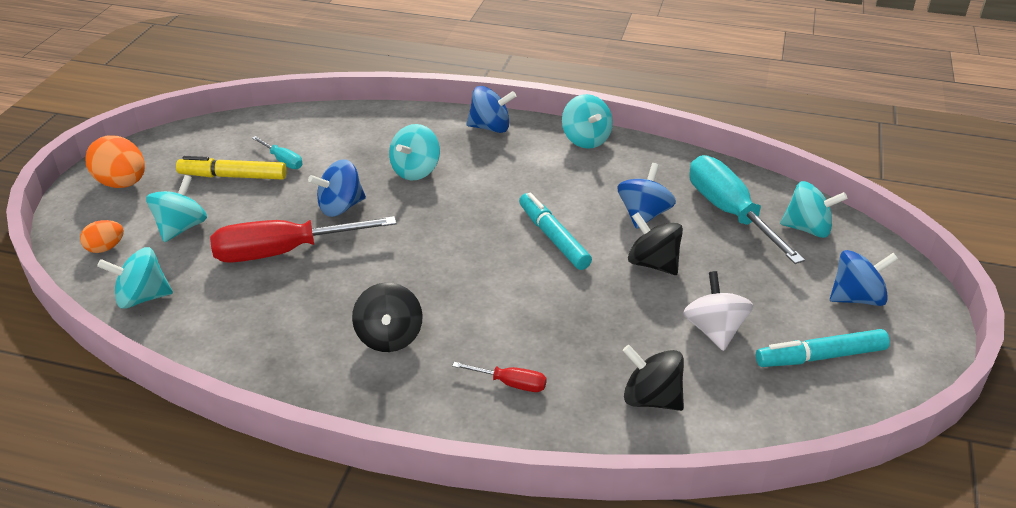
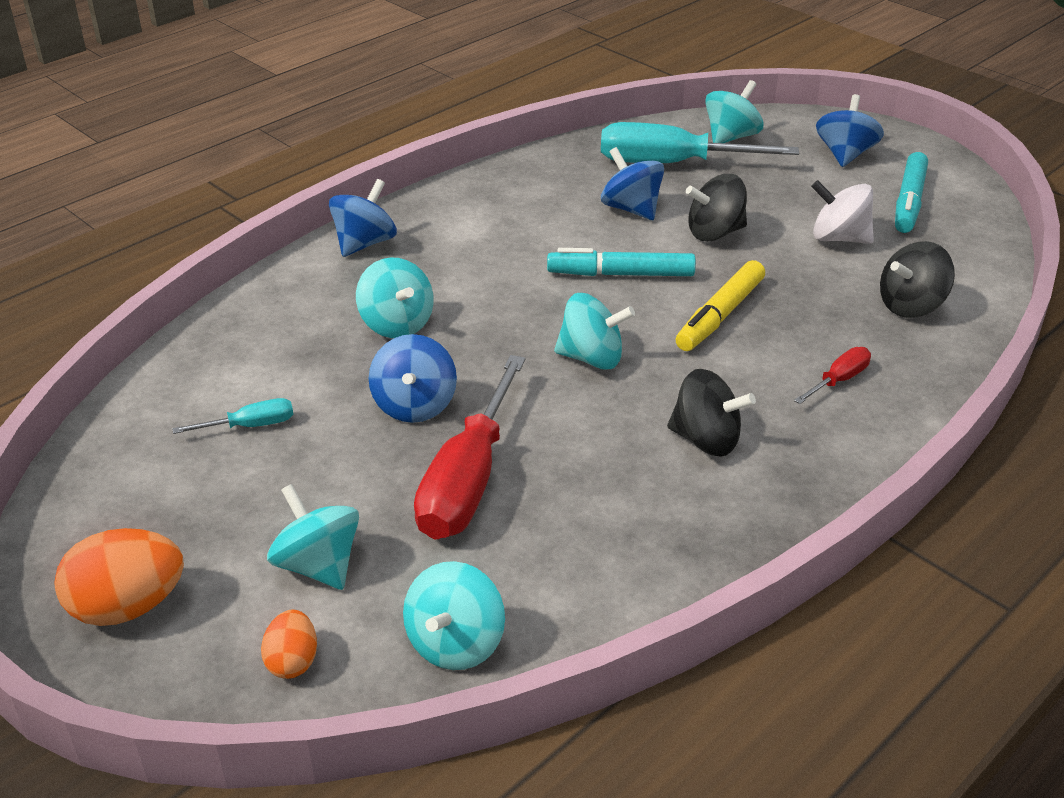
camera: 60 degrees left, 0 degrees up
yellow marker [176,156,287,179] -> yellow marker moved to [675,260,765,351]
turquoise spinning top [562,94,613,149] -> turquoise spinning top moved to [554,293,635,370]

